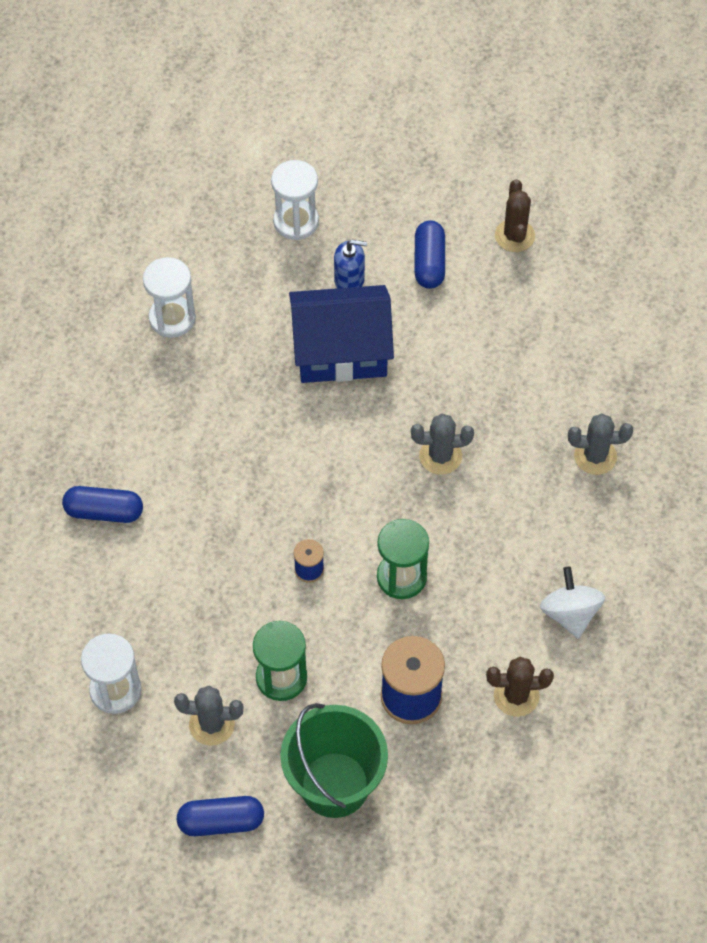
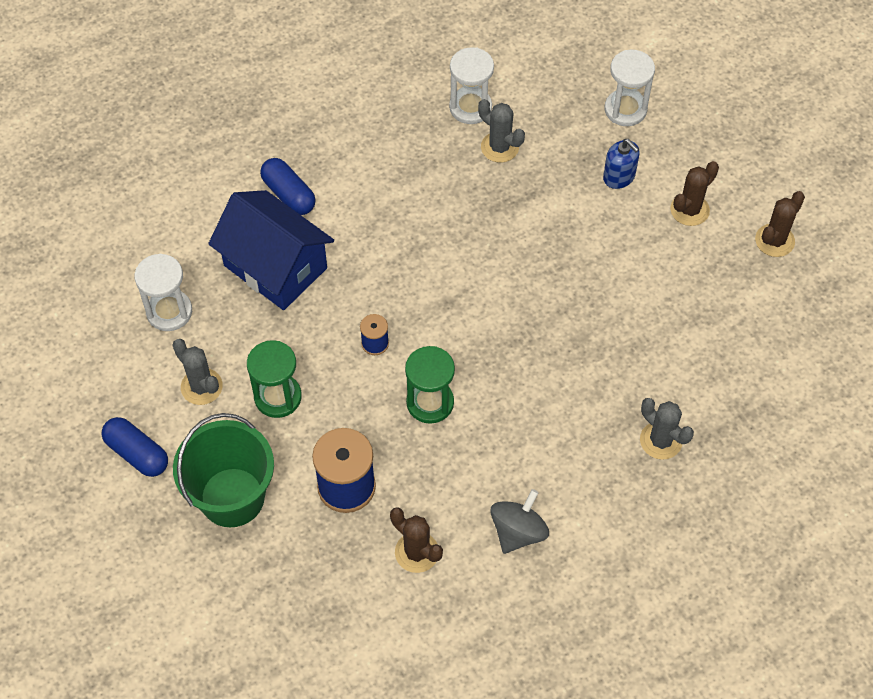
camera: 45 degrees right, 0 degrees up
blue house [289,285,394,383] -> blue house moved to [208,190,334,310]
grey cactus [411,413,474,475] -> grey cactus moved to [478,99,525,163]
blue capsule [415,220,445,289] -> brown cactus [670,161,719,226]
white spinning top [540,567,605,639] -> grey spinning top [490,489,549,554]

